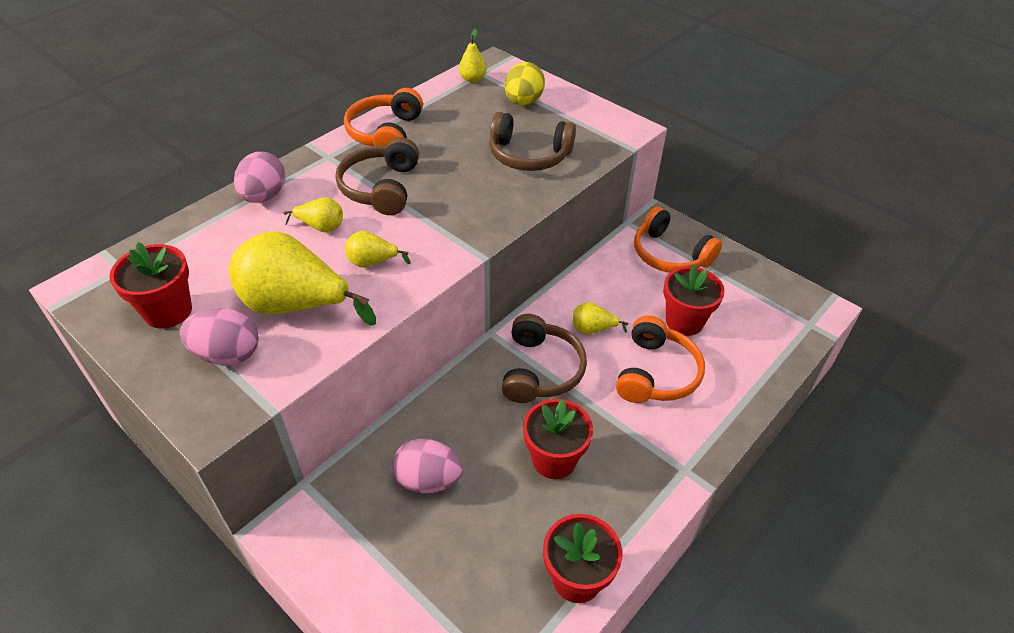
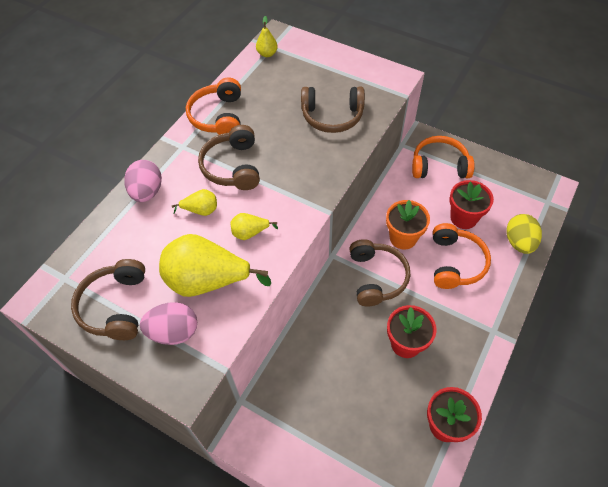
camera: 10 degrees left, 10 degrees up
red flower pot [109,242,192,329] -> brown headphones [71,259,145,340]
pink egg [392,439,463,493] -> none
yellow egg [505,62,545,106] -> yellow egg moved to [506,214,542,254]
yellow pear [573,302,628,335] -> orange flower pot [386,200,430,249]
orange headphones [634,206,722,273] -> orange headphones turned 150 degrees clockwise [412,136,475,178]

